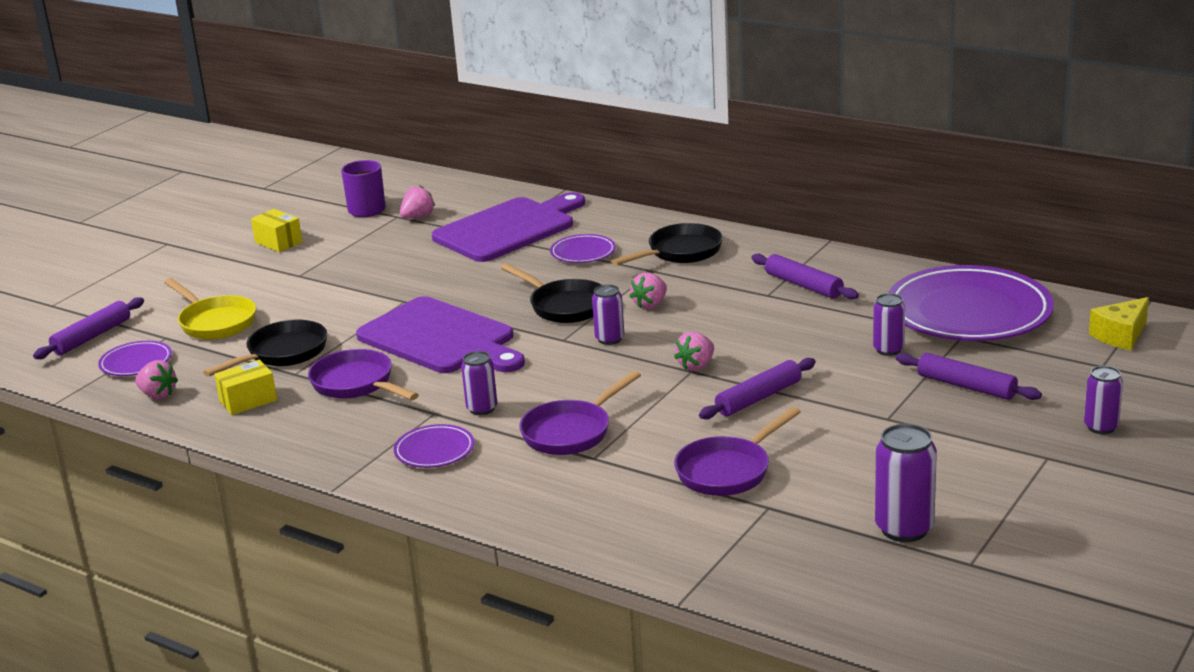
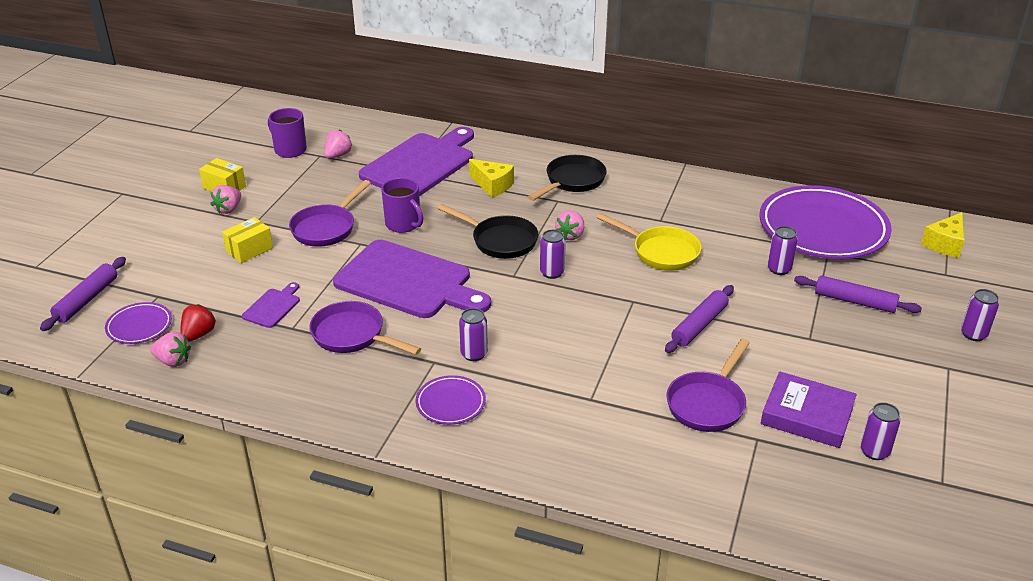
camera: 15 degrees left, 10 degrees up
yellow pan [164,278,256,340] -> yellow pan moved to [596,213,702,271]
black pan [203,320,327,377] -> purple cutting board [242,282,300,328]
yellow box [214,360,277,415] -> yellow box moved to [222,217,273,263]
purple pan [519,371,641,455] -> purple pan moved to [289,180,371,247]
purple plate [550,234,616,263] -> yellow cheese [469,159,514,197]
pink strawberry [674,332,714,371] -> pink strawberry moved to [210,185,241,214]
purple rolling pin [751,254,859,300] -> none
purple can [875,424,937,542] -> purple can [860,402,901,460], size x0.63
none -> red strawberry [180,304,216,342]
none -> purple mug [381,178,423,233]
none -> purple book [761,371,857,448]

